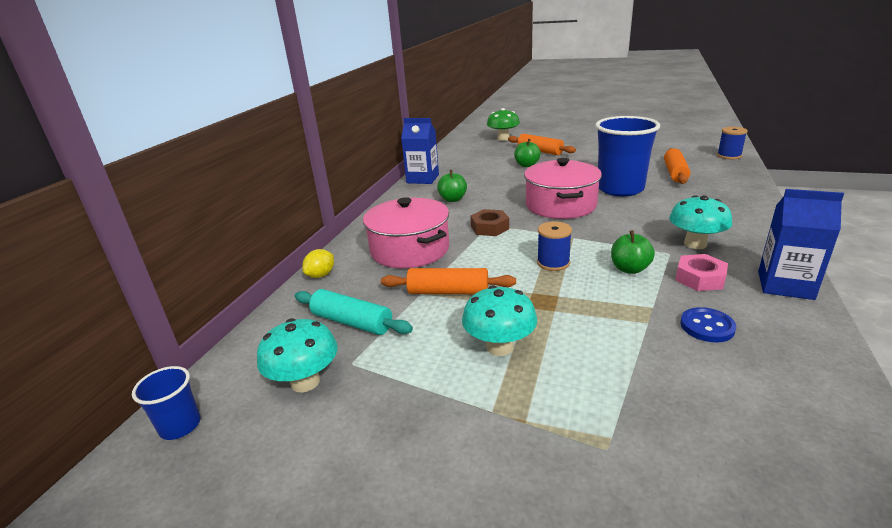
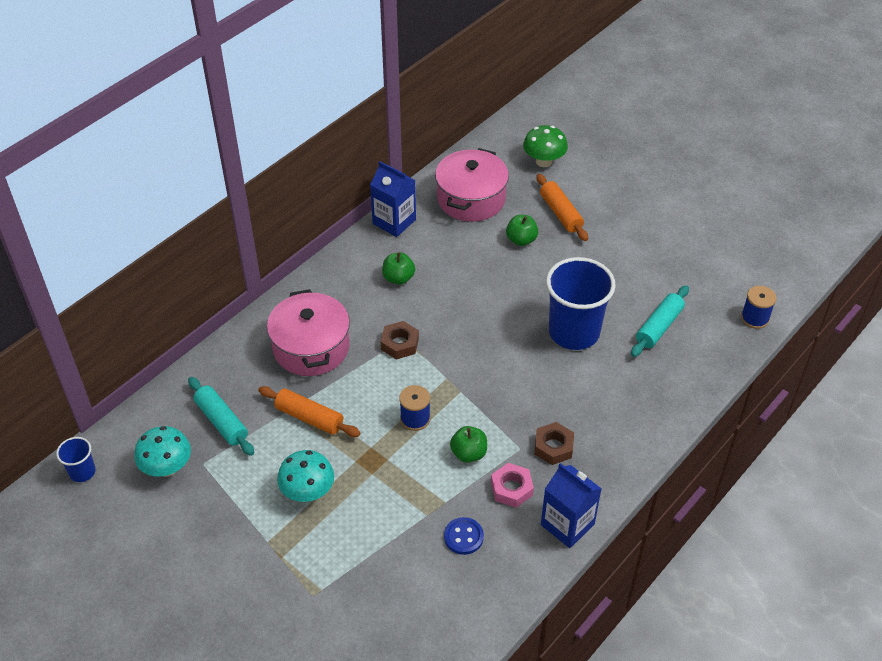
camera: 20 degrees right, 20 degrees up
yellow lemon [302,249,334,278] -> none
pink pot [524,158,602,219] -> pink pot moved to [435,148,509,222]
orange rolling pin [664,148,691,184] -> turquoise rolling pin [631,285,689,357]
turquoise mushroom [669,195,732,249] -> brown nut [534,422,574,465]

